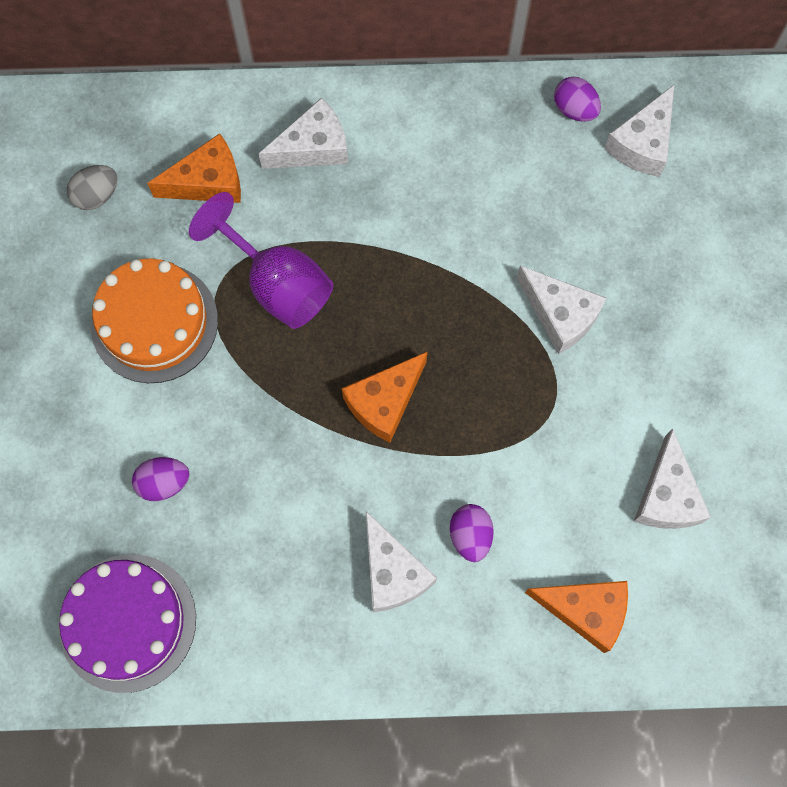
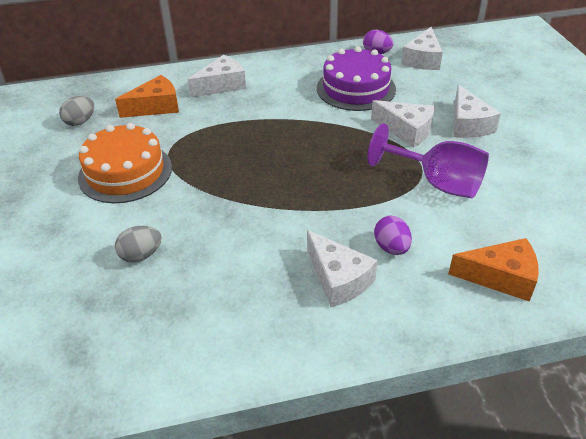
camera: 10 degrees left, 30 degrees down
purple cake [59,554,196,693] -> purple cake moved to [317,46,396,111]
purple egg [132,457,190,501] -> grey egg [115,226,162,262]
purple goblet [189,192,333,329] -> purple goblet moved to [367,123,489,198]
orange cheese [342,352,427,443] -> none
white cheese [634,428,711,529] -> white cheese moved to [453,85,501,138]

